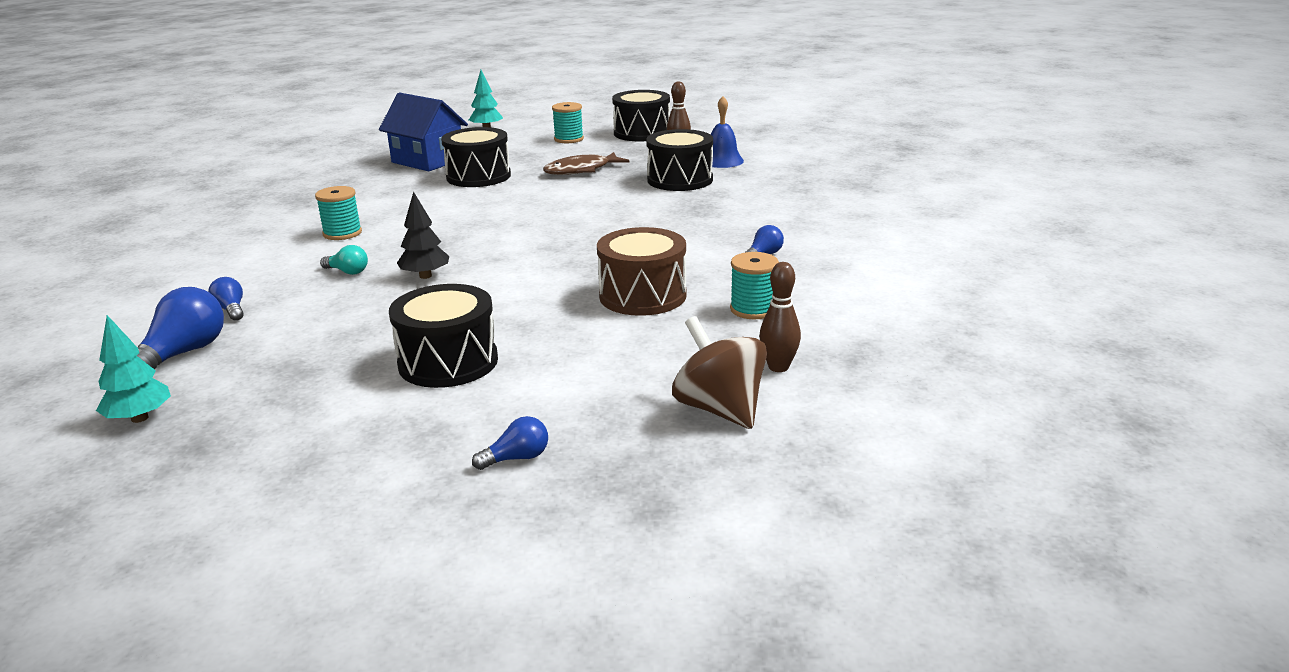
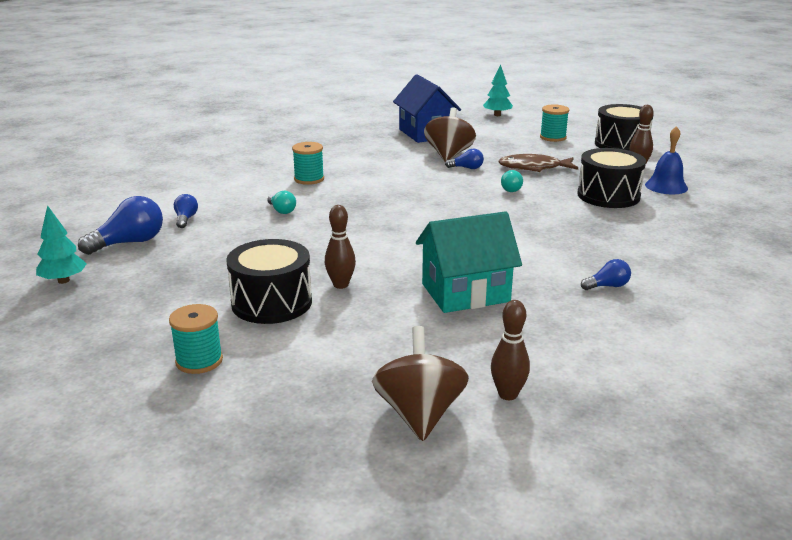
camera: 30 degrees right, 0 degrees up
black tree [397,191,449,279] -> none
black drum [441,127,511,187] -> brown spinning top [424,107,476,162]
blue light bulb [472,416,548,470] -> blue light bulb moved to [445,148,484,169]
brown drum [597,227,687,316] -> turquoise house [416,211,522,313]
turquoise spool [730,252,779,319] -> turquoise spool moved to [169,304,223,374]
none -> brown bowling pin [325,205,356,289]
none -> turquoise light bulb [501,170,523,192]

